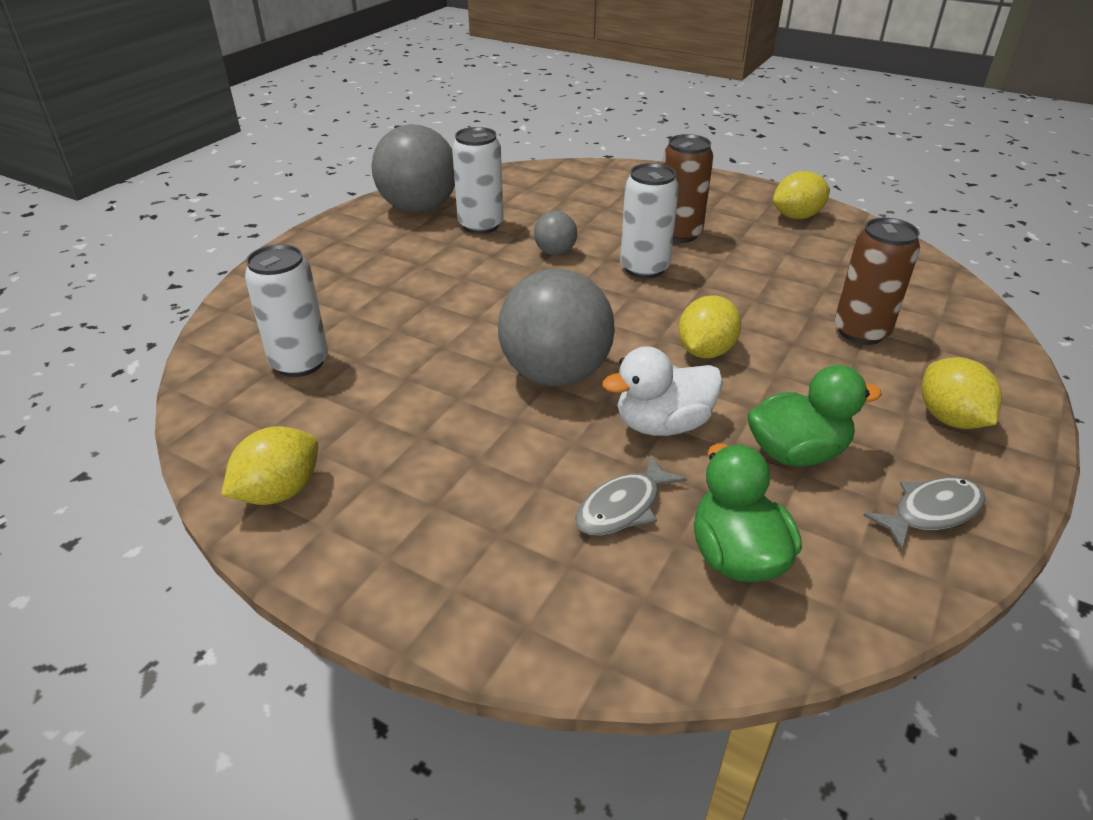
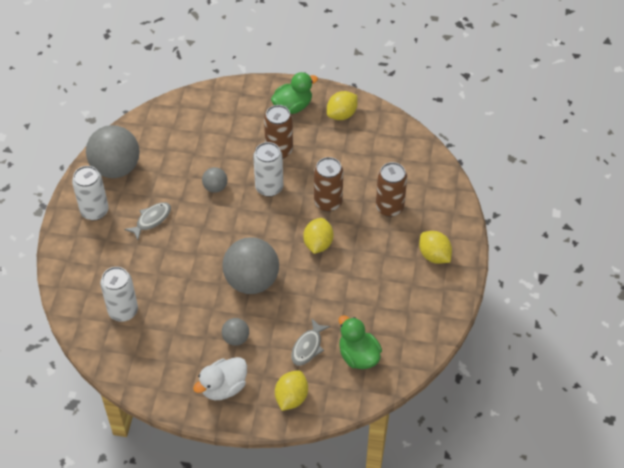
camera: 20 degrees left, 15 degrees up
yellow lemon [222,426,318,505] -> yellow lemon moved to [275,370,308,411]
white can [452,127,503,234] -> white can moved to [72,166,109,220]
white duck [602,346,723,436] -> white duck moved to [193,357,247,400]
green duck [747,365,882,466] -> green duck moved to [271,72,318,114]
grey fish [863,477,986,550] -> grey fish moved to [124,202,171,240]
none -> grey ball [222,318,249,346]
none -> brown can [314,157,343,212]

